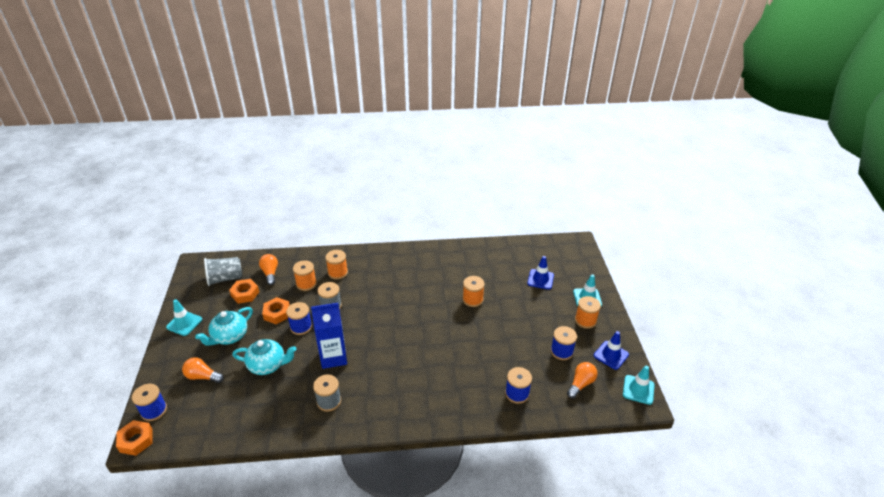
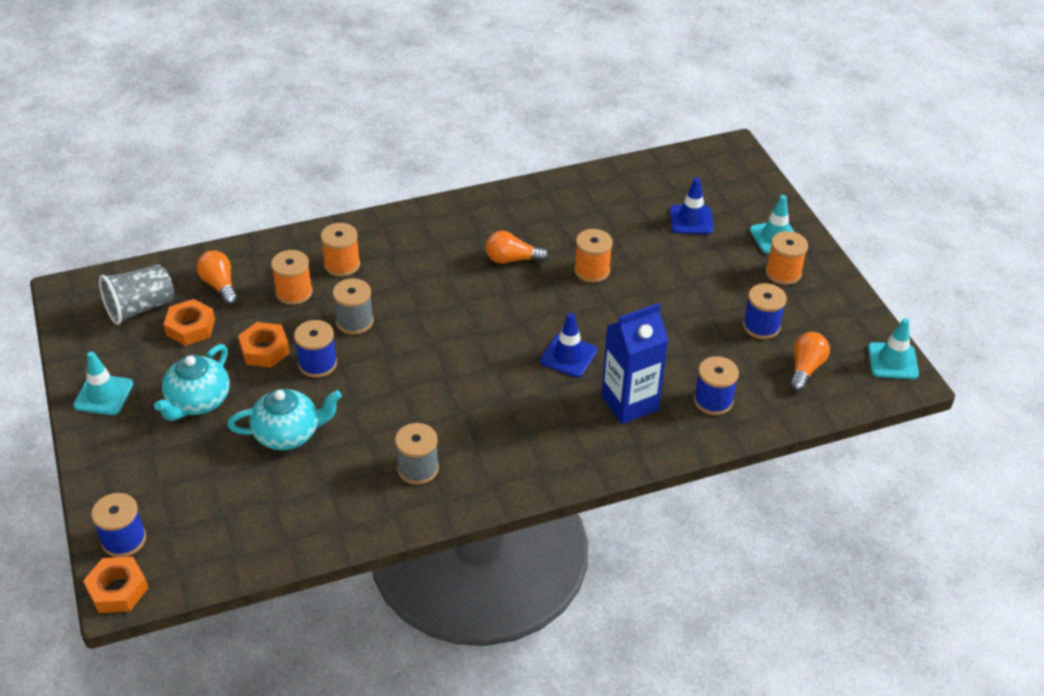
camera: 15 degrees left, 5 degrees up
orange light bulb [182,357,224,383] -> orange light bulb moved to [486,231,549,264]
blue carton [311,303,347,369] -> blue carton moved to [601,303,669,424]
blue traffic cone [594,331,629,370] -> blue traffic cone moved to [540,313,597,377]

